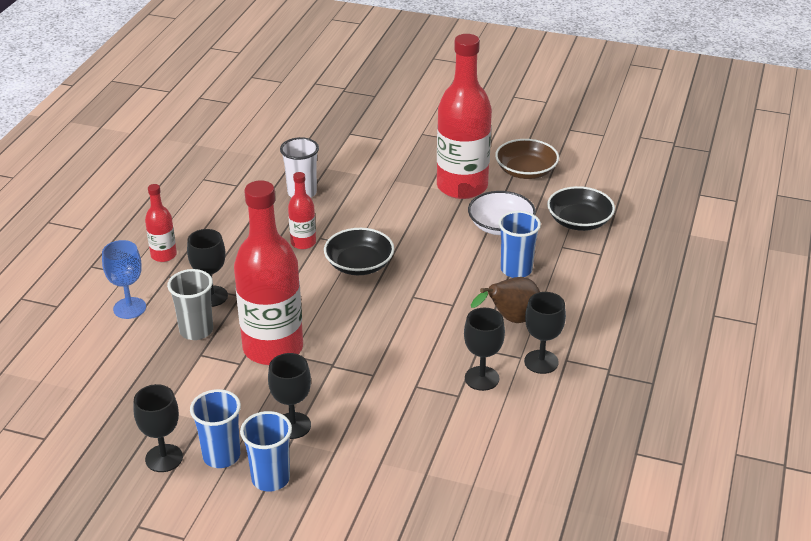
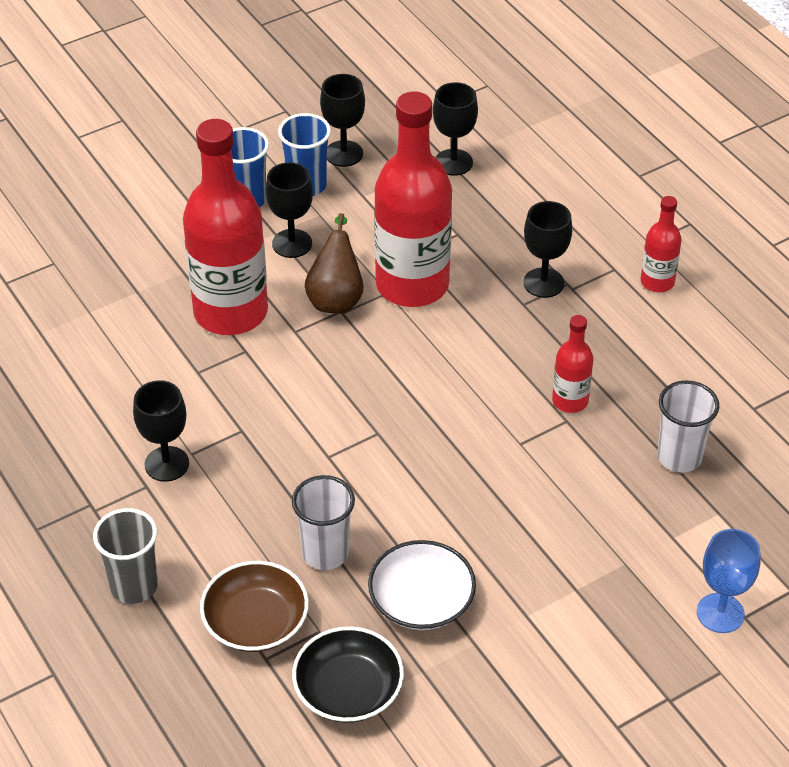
camera: 130 degrees right, 10 degrees up
blue goblet [102,240,146,319] -> blue goblet moved to [697,529,760,633]
grey cup [167,269,213,340] -> grey cup moved to [93,508,158,604]
black bowl [324,228,394,275] -> none
red bottle [437,34,492,199] -> red bottle moved to [183,119,268,335]
black goblet [464,308,505,391] -> black goblet moved to [433,82,478,176]
brown pear [471,277,540,323] -> brown pear moved to [305,213,364,314]
brown bowl [495,139,559,179] -> brown bowl moved to [200,561,309,652]
blue cup [498,211,541,278] -> white cup [292,475,355,570]

